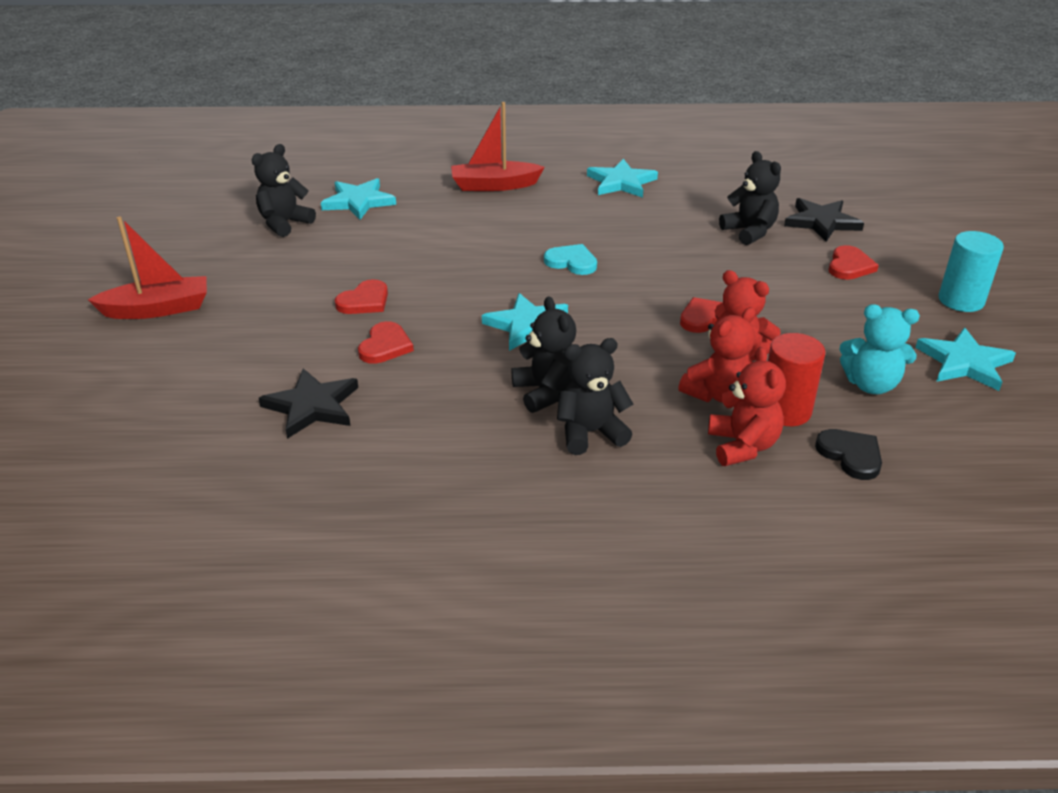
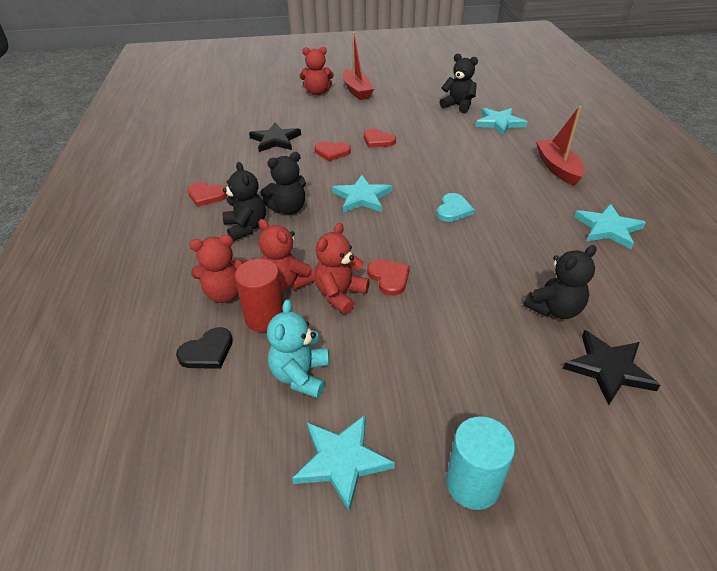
camera: 85 degrees right, 5 degrees up
red heart [829,245,879,280] -> red heart moved to [188,182,228,207]
none -> red teddy bear [299,47,334,95]

